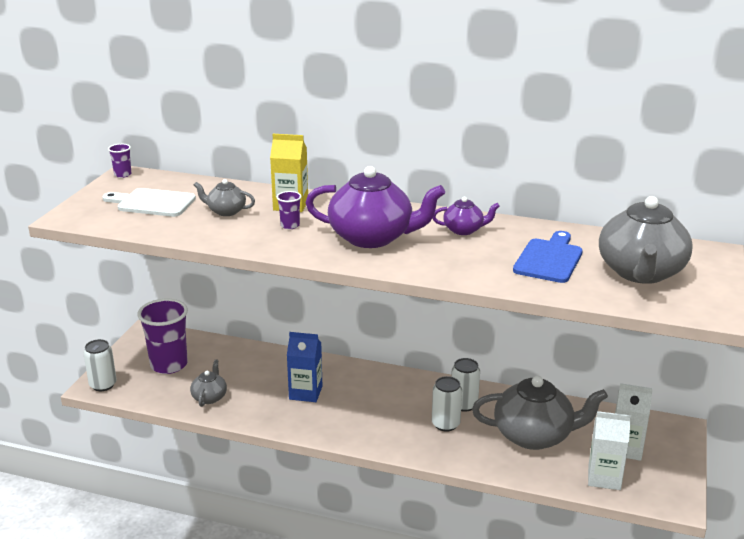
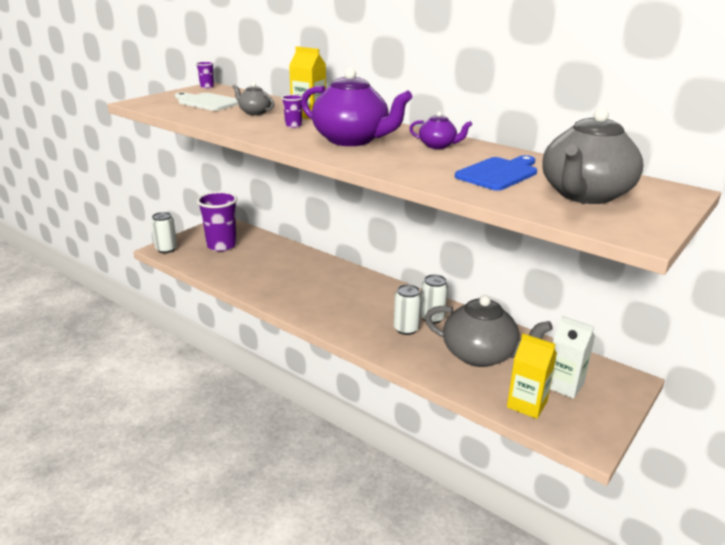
camera: 20 degrees right, 0 degrees up
grey teapot [190,359,227,407] -> none
blue carton [287,332,322,402] -> none
white carton [588,411,631,490] -> yellow carton [507,333,557,419]

